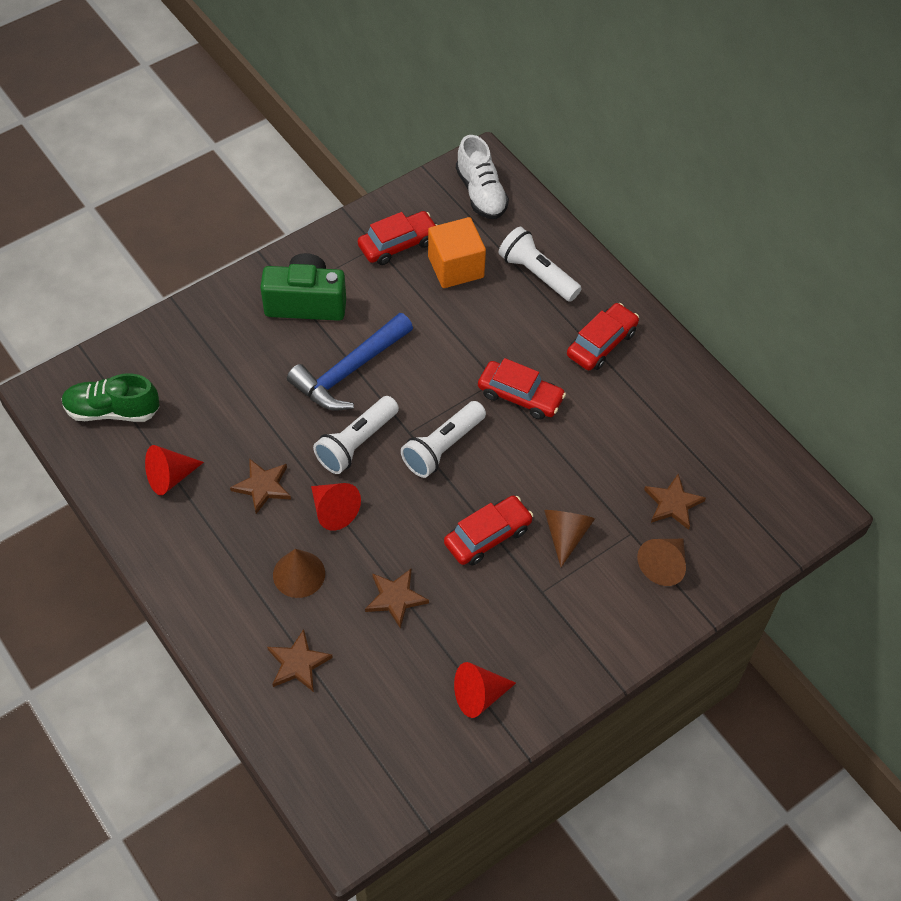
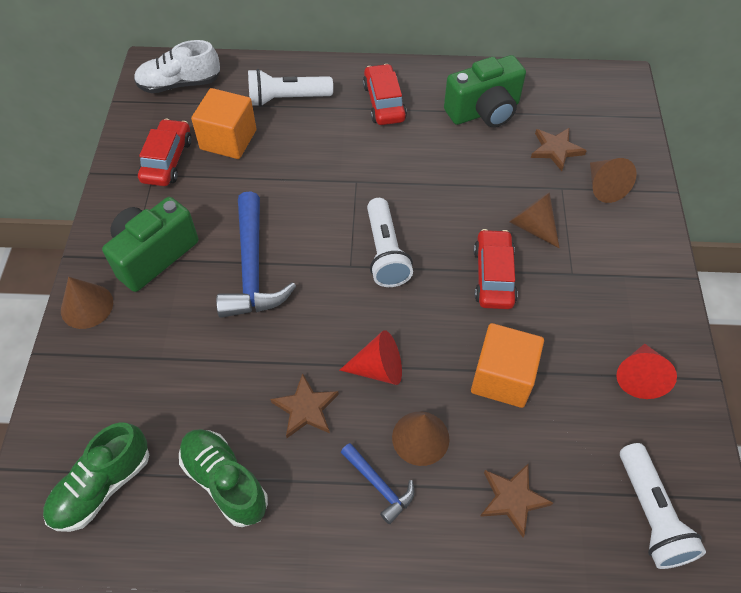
camera: 50 degrees left, 0 degrees up
red cone [145,445,204,495] -> green shoe [179,429,268,527]
white flashlight [313,396,399,474] -> white flashlight moved to [620,443,706,569]
brown star [365,569,429,629] -> orange cube [471,323,544,408]
white shoe [456,135,509,219] -> white shoe turned 150 degrees clockwise [134,40,220,93]
red car [478,358,566,420] -> none
none -> brown cone [61,277,113,329]
none -> blue hammer [340,443,414,524]
none -> green camera [444,55,526,127]

